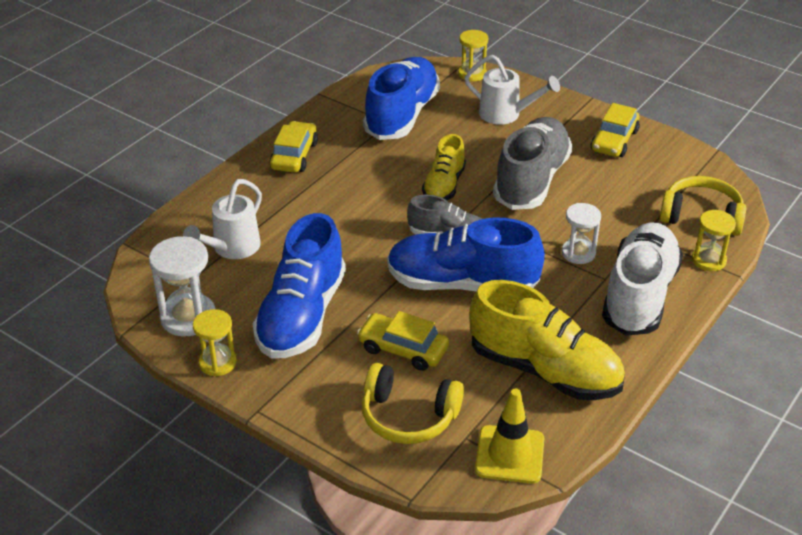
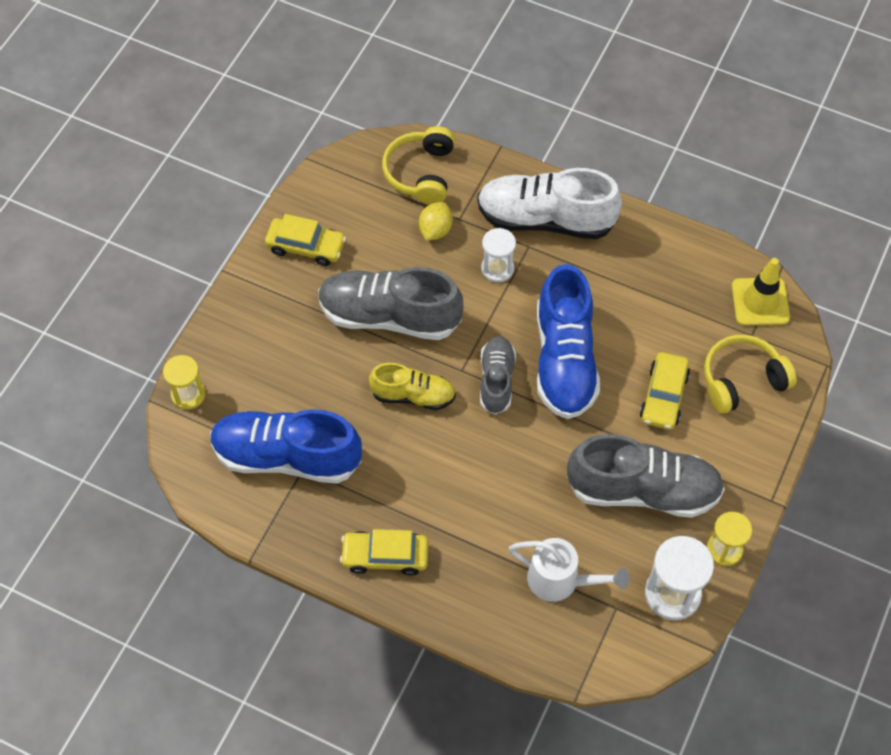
camera: 100 degrees left, 20 degrees up
blue shoe [253,213,346,359] -> grey shoe [567,434,725,518]
yellow headphones [362,363,464,444] -> yellow headphones turned 120 degrees counterclockwise [704,335,797,414]
white watering can [464,55,560,125] -> none
yellow shoe [469,280,625,400] -> none
yellow hourglass [692,210,736,271] -> none
none -> yellow lemon [419,202,453,241]

